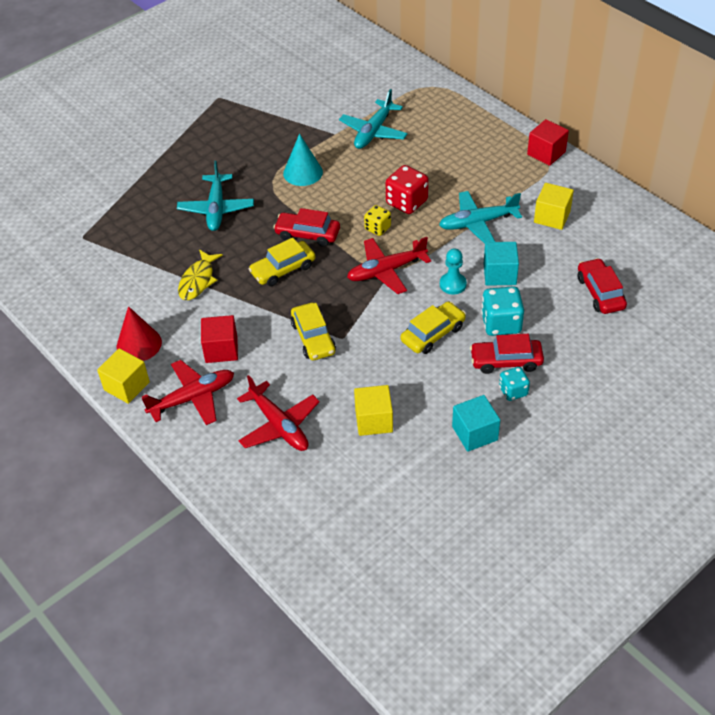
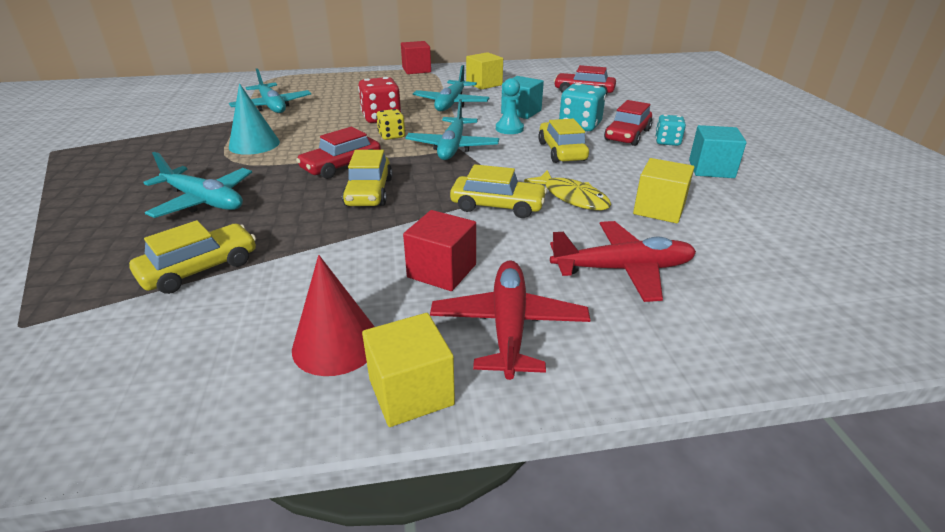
camera: 60 degrees left, 15 degrees down
yellow fish [178,250,223,300] -> yellow fish moved to [524,170,611,210]
red plane [347,237,431,294] -> turquoise plane [405,99,499,160]
none -> yellow car [129,220,256,294]

